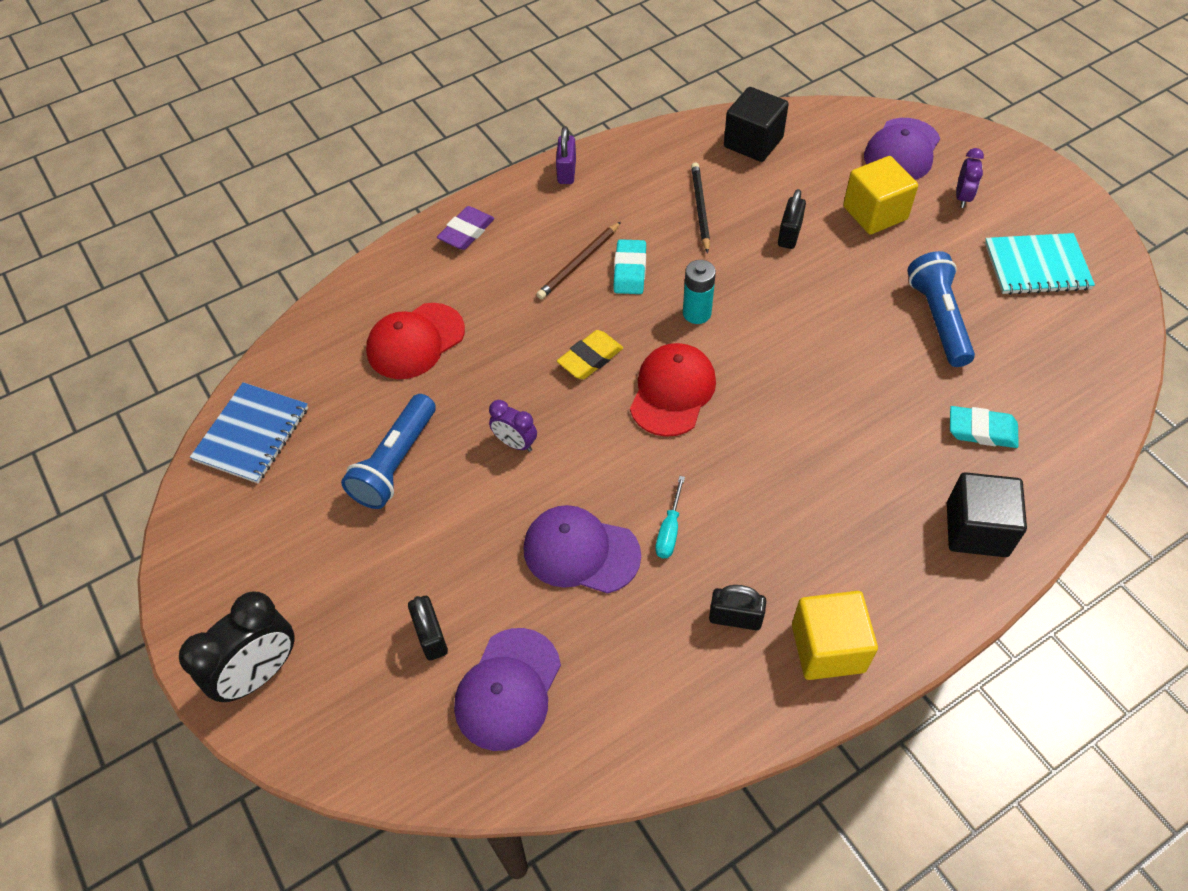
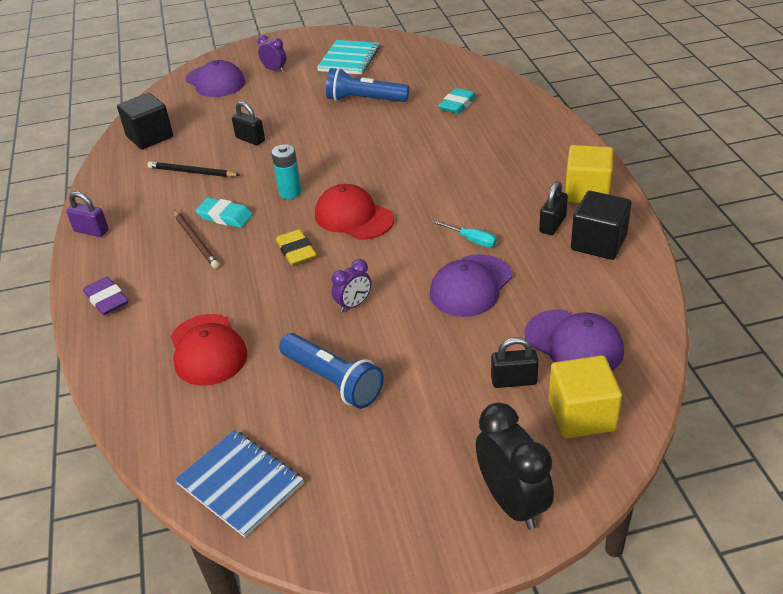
camera: 70 degrees left, 15 degrees down
yellow cube [843,156,918,235] -> yellow cube moved to [549,355,622,439]
black cube [947,472,1027,557] -> black cube moved to [571,191,631,260]

